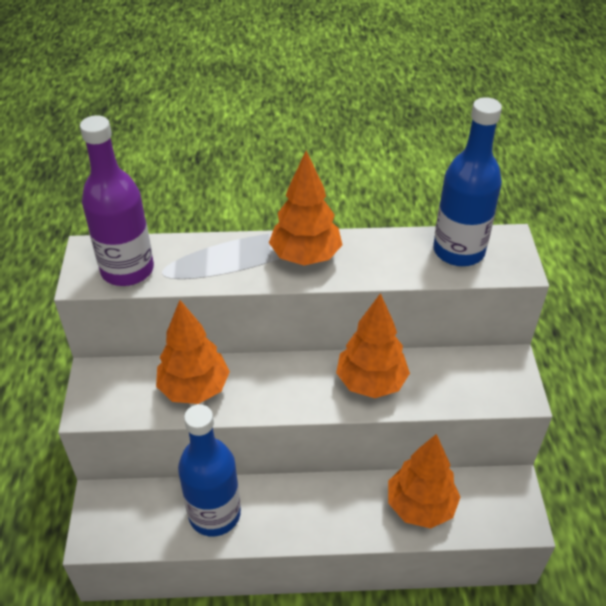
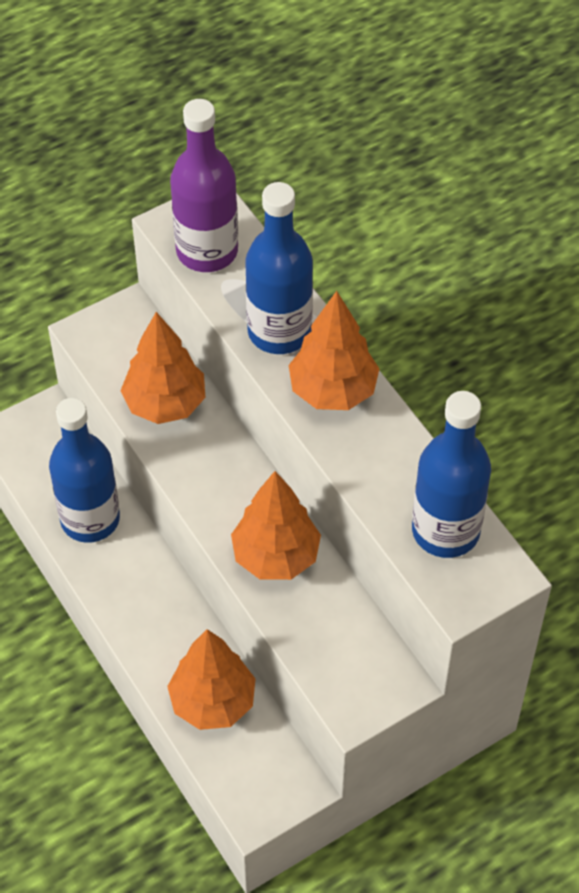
camera: 60 degrees right, 10 degrees up
none -> blue bottle [245,182,313,354]

